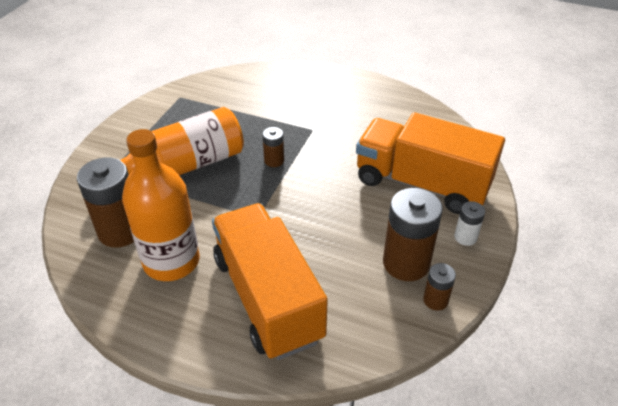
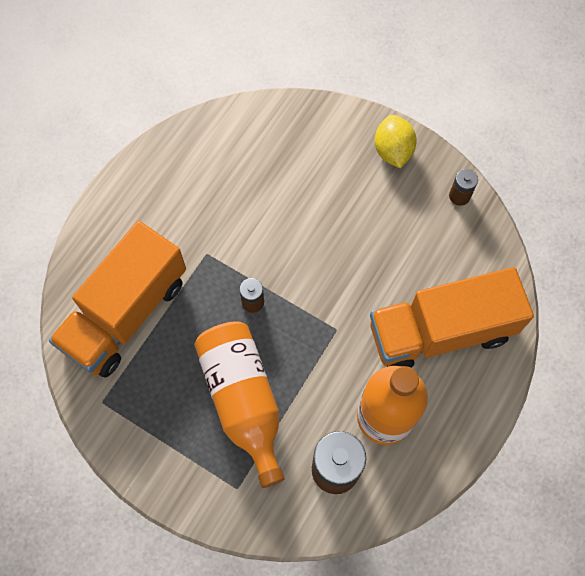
camera: 80 degrees left, 25 degrees up
orange truck [356,112,505,214] -> orange truck moved to [49,221,186,378]
brown battery [383,188,443,281] -> none
white battery [454,201,485,246] -> yellow lemon [375,115,417,168]

